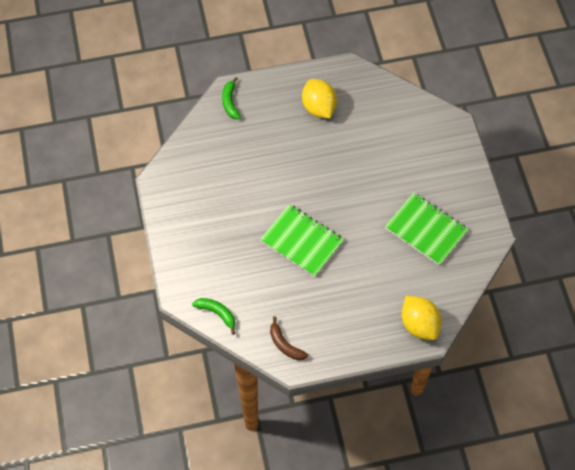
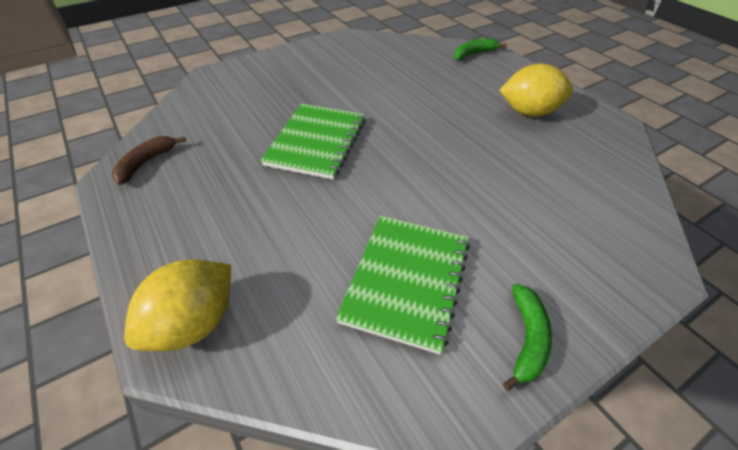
camera: 70 degrees right, 15 degrees down
green banana [192,298,235,335] -> green banana moved to [503,284,552,391]
yellow lemon [302,79,337,118] -> yellow lemon turned 45 degrees clockwise [499,64,573,116]

